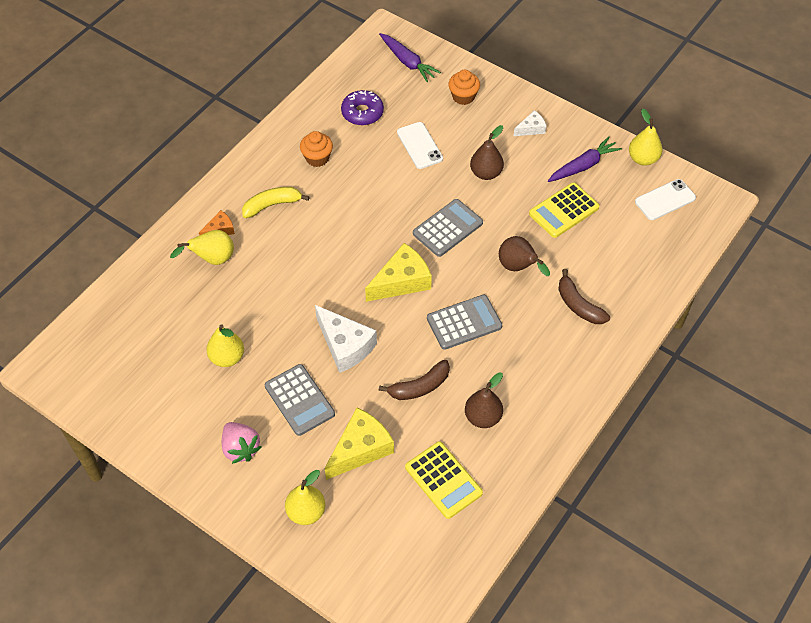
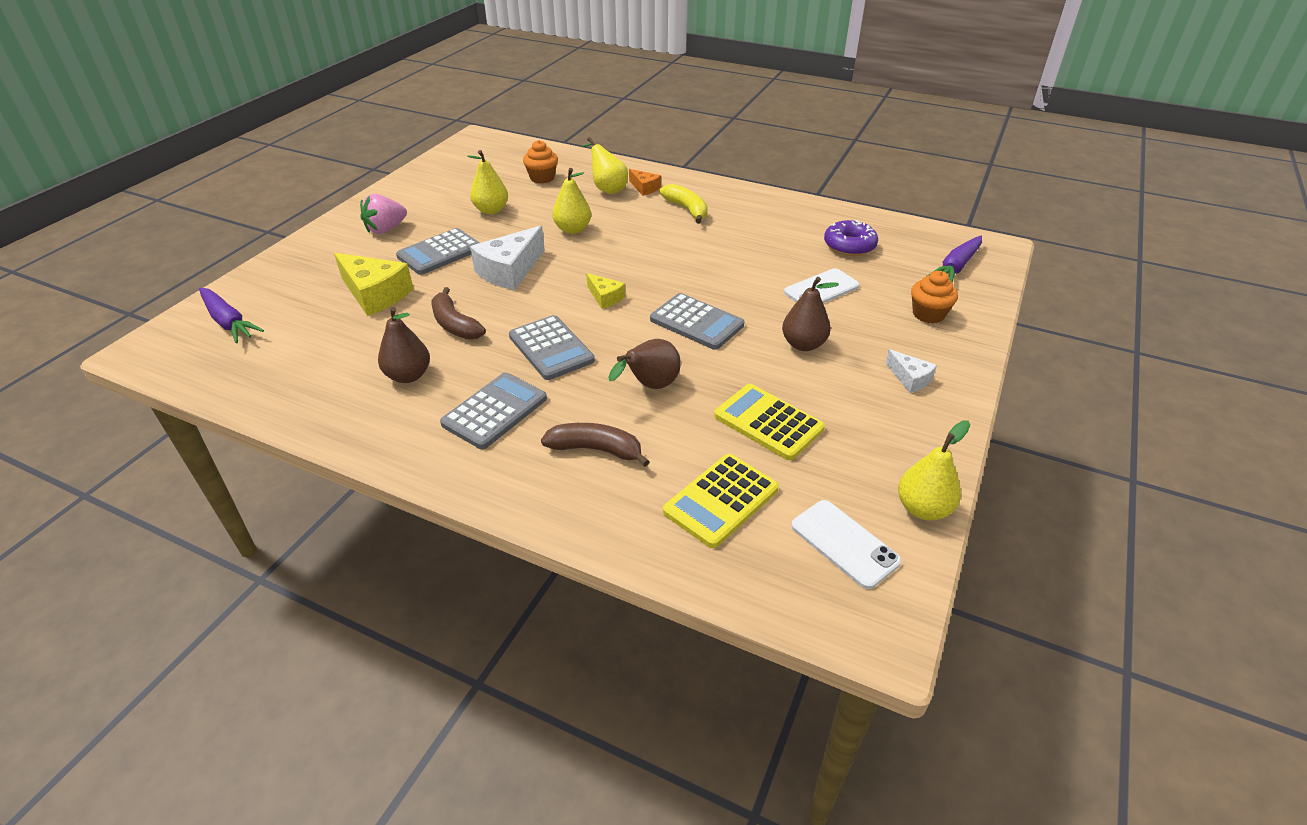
camera: 80 degrees right, 15 degrees down
yellow pear [285,470,325,525] -> yellow pear moved to [552,168,591,234]
orange cupcake [300,131,333,167] -> orange cupcake moved to [523,140,558,183]
yellow cheese [365,243,432,302] -> yellow cheese [586,273,625,309], size x0.53
yellow calculator [405,442,483,519] -> yellow calculator moved to [663,454,779,548]
purple carrot [548,137,622,182] -> purple carrot moved to [199,288,264,343]
brown banana [558,269,610,324] -> brown banana turned 60 degrees clockwise [541,423,650,467]
none -> grey calculator [440,372,547,449]

